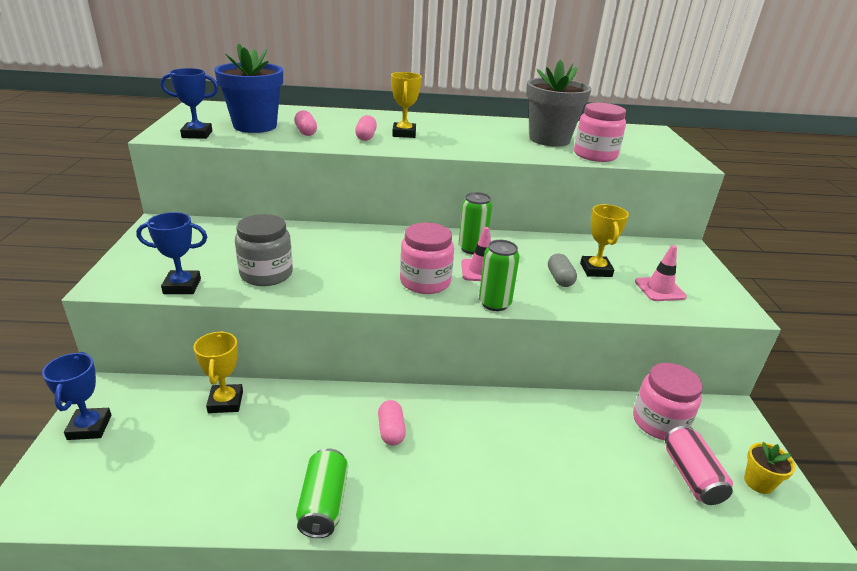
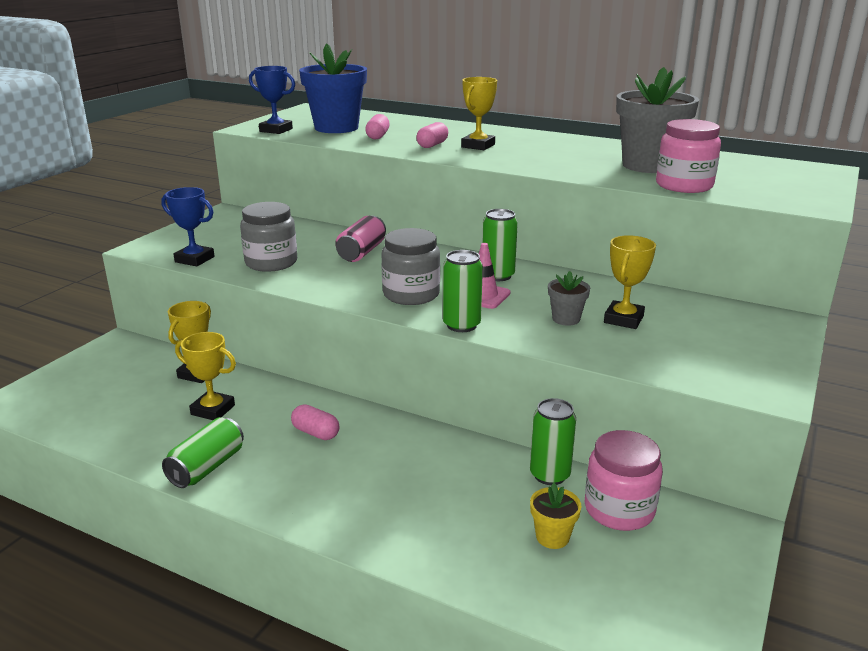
camera: 30 degrees right, 5 degrees down
blue trophy [42,352,112,440] -> none
pink capsule [378,400,406,445] -> pink capsule turned 75 degrees counterclockwise [291,404,340,440]
pink jar [400,222,454,294] -> grey jar [382,228,440,305]
grey capsule [548,253,577,287] -> grey flower pot [548,271,590,326]
pink traffic cone [635,245,687,301] -> none
pink can [665,426,733,505] -> pink can moved to [335,216,386,262]
yellow flower pot [744,442,796,494] -> yellow flower pot moved to [530,483,582,549]
none -> yellow trophy [175,332,236,420]
none -> green can [530,398,576,485]

